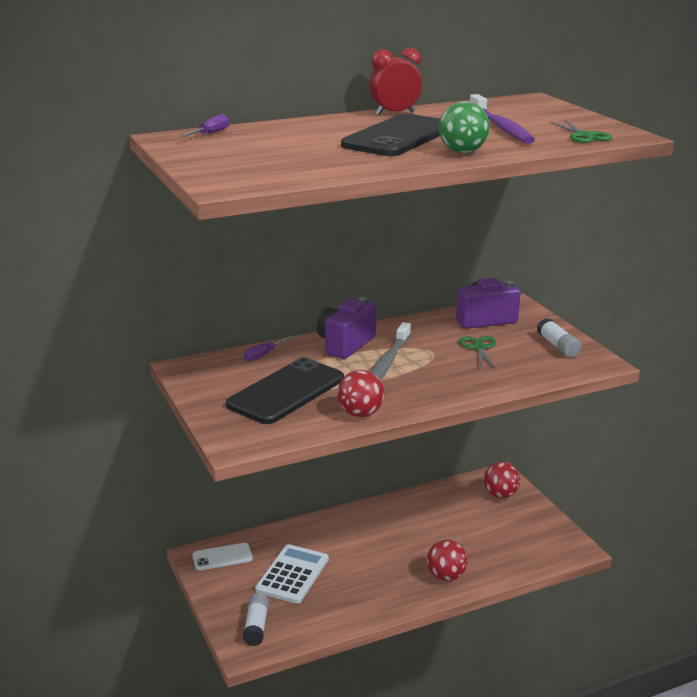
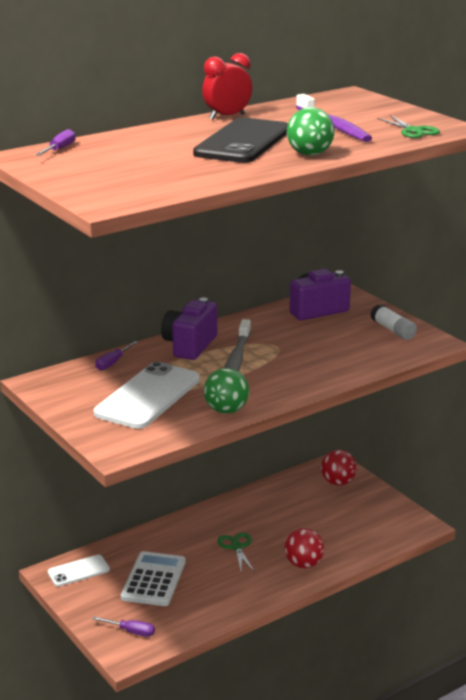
camera: 10 degrees left, 0 degrees up
black phone [226,357,344,424] -> white phone [94,362,200,429]
white glue stick [243,593,269,646] -> purple screwdriver [92,617,155,637]
red ball [337,370,384,417] -> green ball [204,368,249,414]
green scissors [459,336,496,369] -> green scissors moved to [218,533,255,572]

